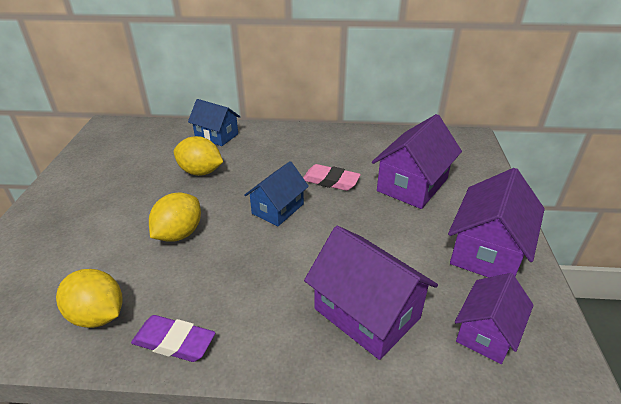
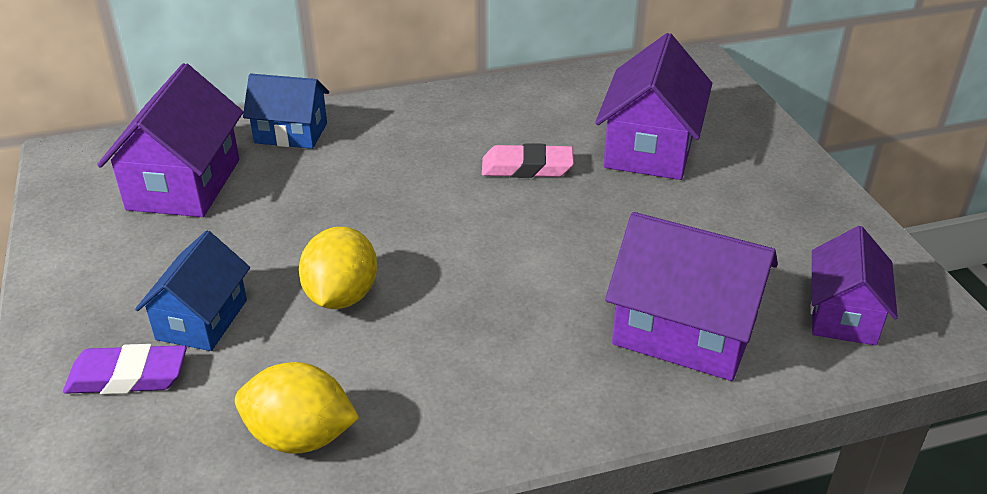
camera: 20 degrees left, 0 degrees up
purple eraser [131,315,215,362] -> purple eraser moved to [63,344,187,394]
yellow lemon [174,136,223,176] -> none
blue house [245,161,309,226] -> blue house moved to [135,230,250,351]
purple house [448,168,545,277] -> purple house moved to [97,63,243,217]

